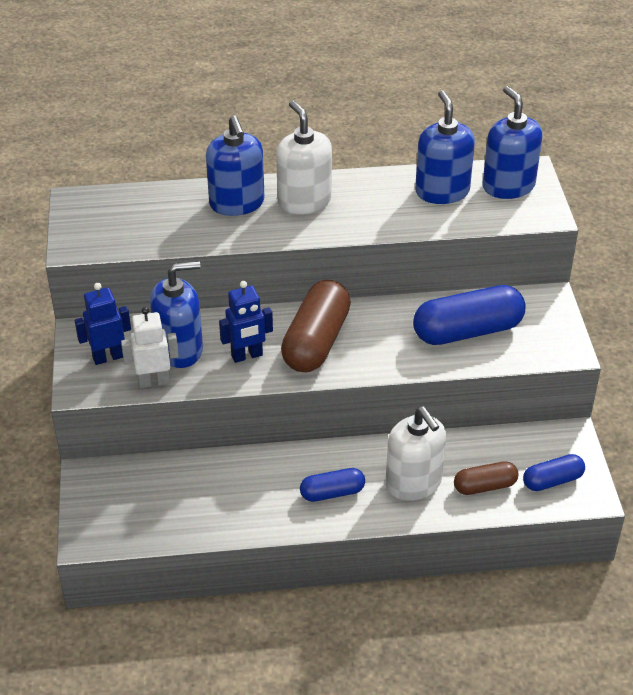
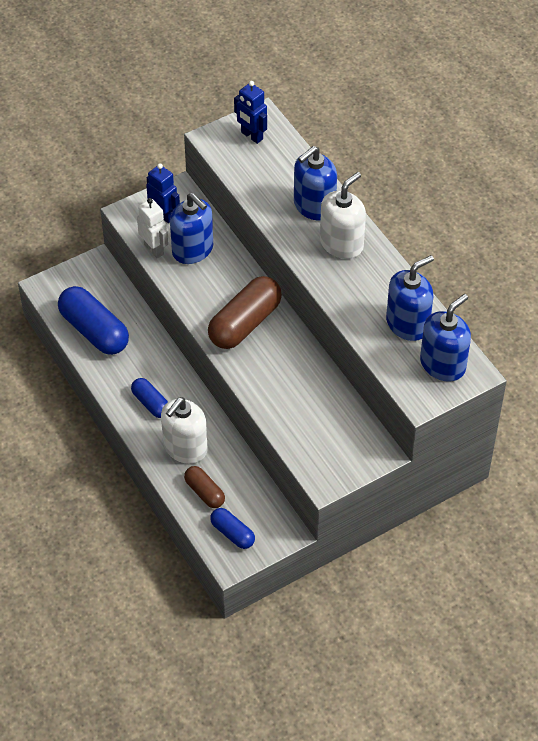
camera: 65 degrees right, 10 degrees up
blue robot [219,281,273,363] -> blue robot moved to [234,81,267,144]
brown capsule [281,280,351,372] -> brown capsule turned 45 degrees counterclockwise [208,276,282,349]
blue capsule [413,285,526,345] -> blue capsule moved to [58,286,129,355]

